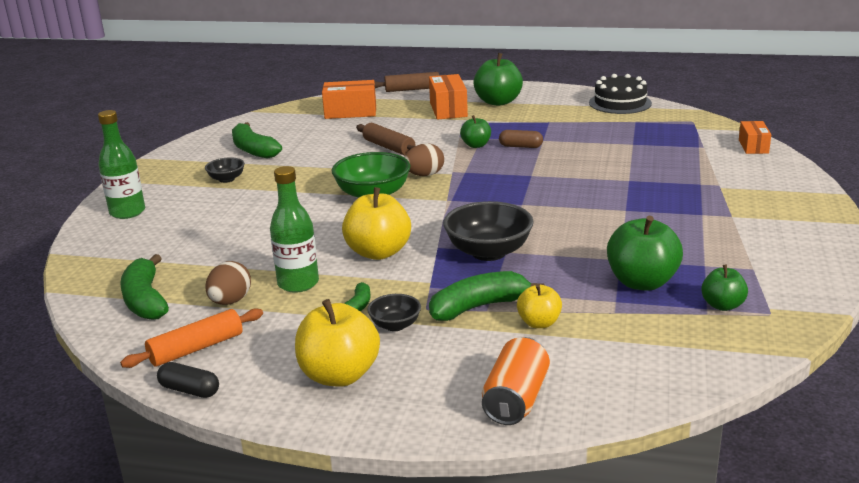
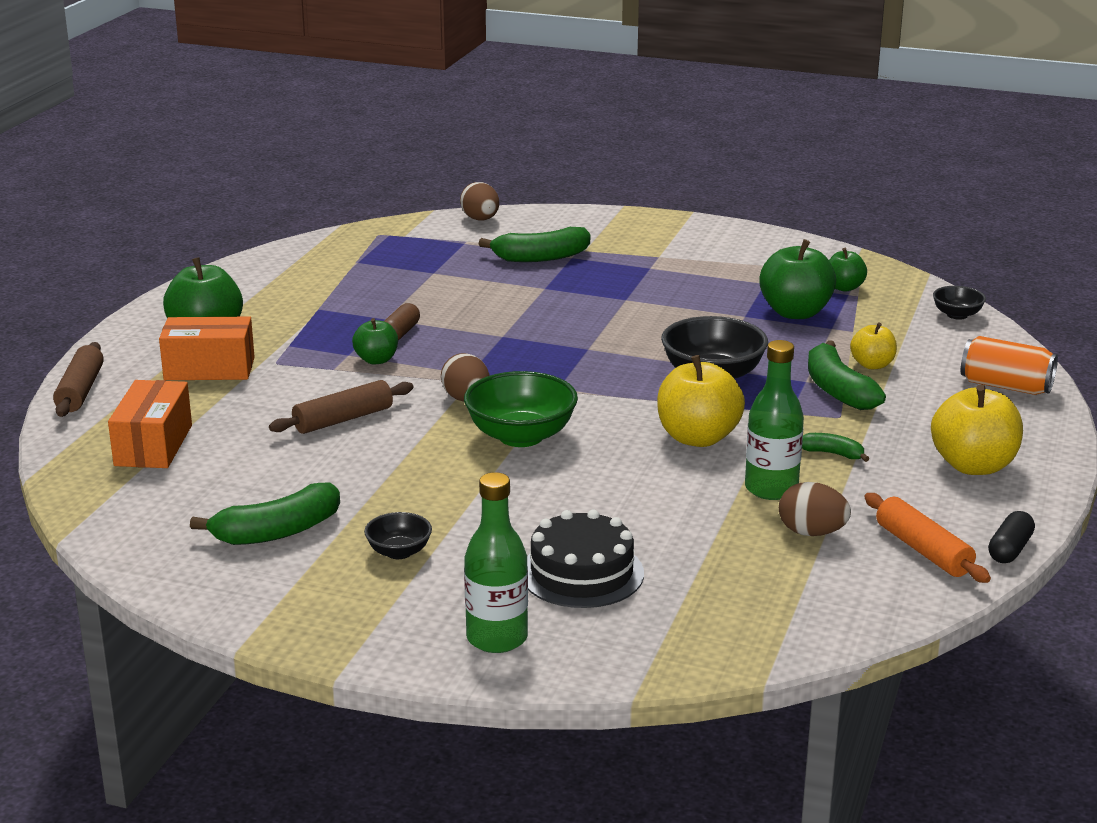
camera: 85 degrees left, 0 degrees up
green banana [120,254,169,320] -> green banana moved to [479,227,590,262]
black bowl [367,294,421,331] -> black bowl moved to [933,286,986,320]
black cake [589,74,652,114] -> black cake moved to [527,510,644,608]
orange box [739,121,771,154] -> brown egg [460,182,499,220]

